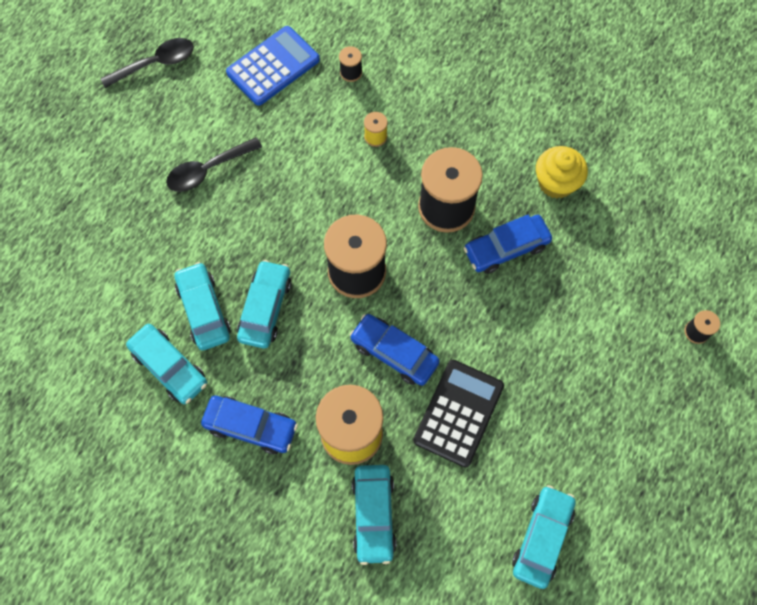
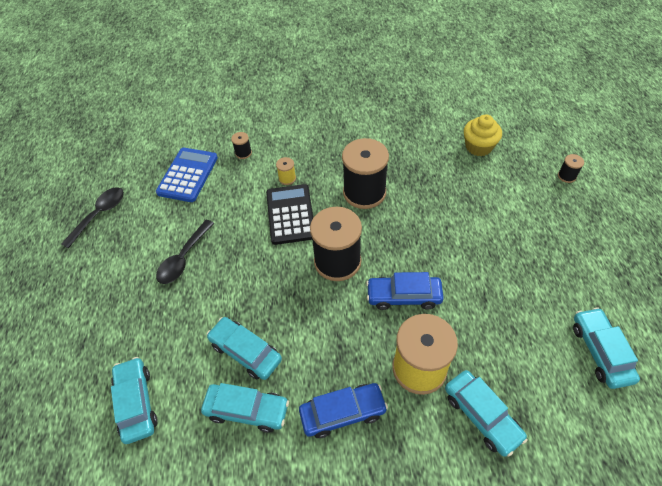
camera: 30 degrees left, 15 degrees down
turquoise car [237,260,292,348] -> turquoise car moved to [111,357,158,444]
black calculator [413,360,504,467] -> black calculator moved to [266,184,313,245]
blue car [464,214,552,274] -> none
yellow cupcake [536,146,588,199] -> yellow cupcake moved to [464,114,502,156]

